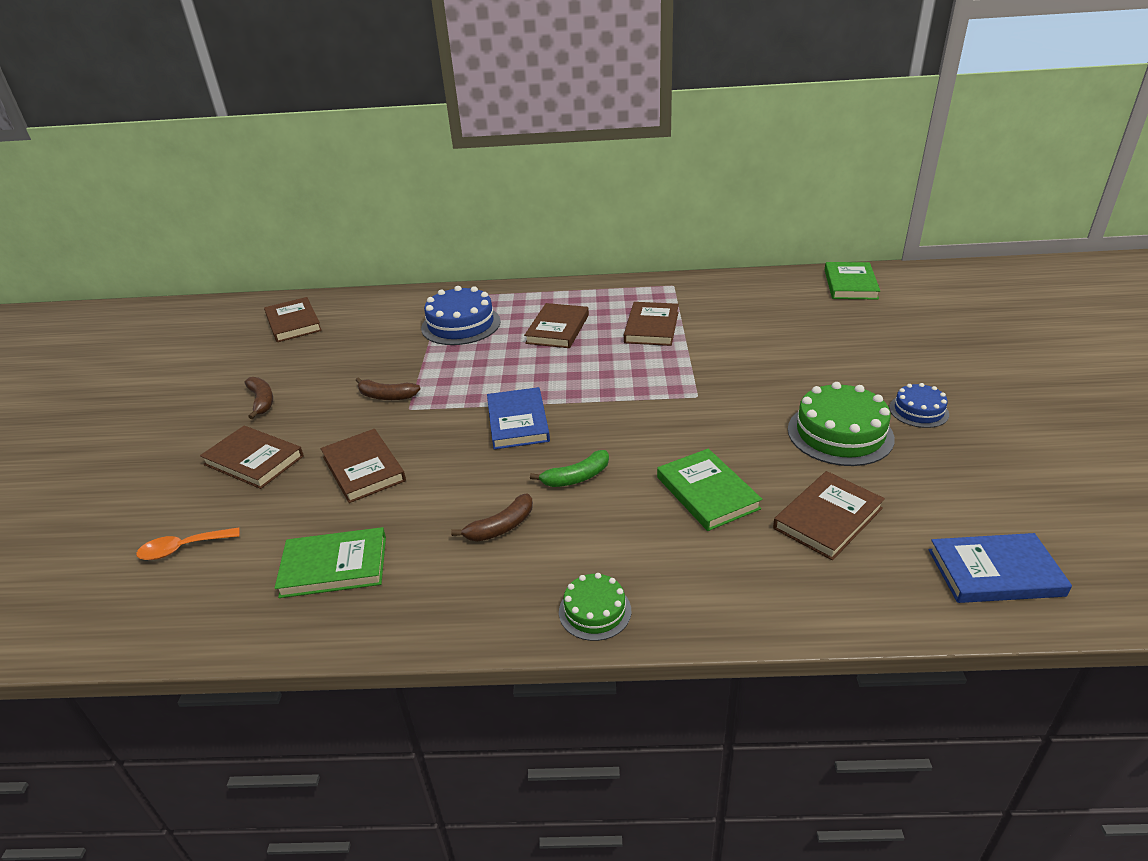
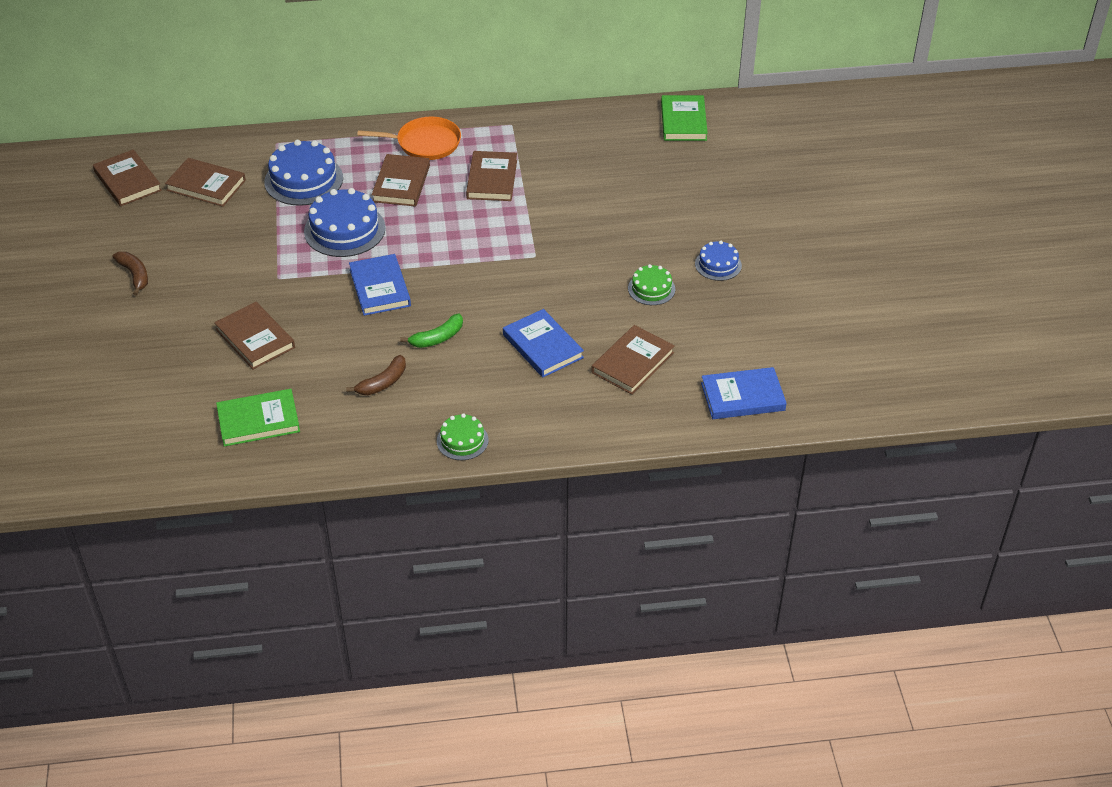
camera: 10 degrees left, 10 degrees up
orange spoon [136,527,240,560] -> none
brown book [200,426,304,489] -> brown book moved to [165,158,246,207]
brown banana [355,377,421,400] -> none
green book [657,448,762,531] -> blue book [503,309,584,377]
green cake [788,382,895,466] -> green cake [628,264,675,305], size x0.56
none -> blue cake [304,188,386,257]
none -> orange pan [357,117,461,160]

